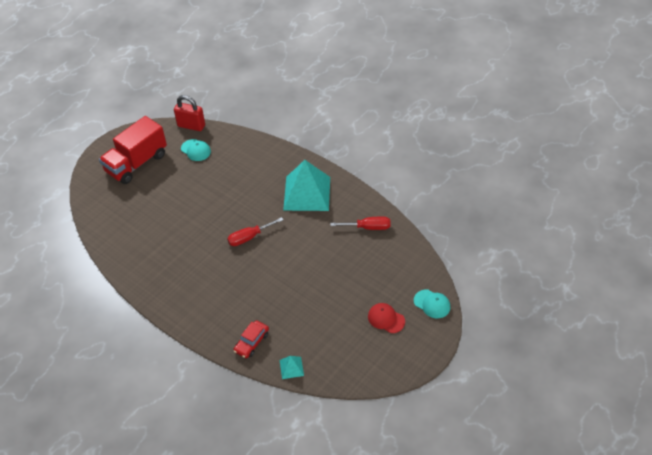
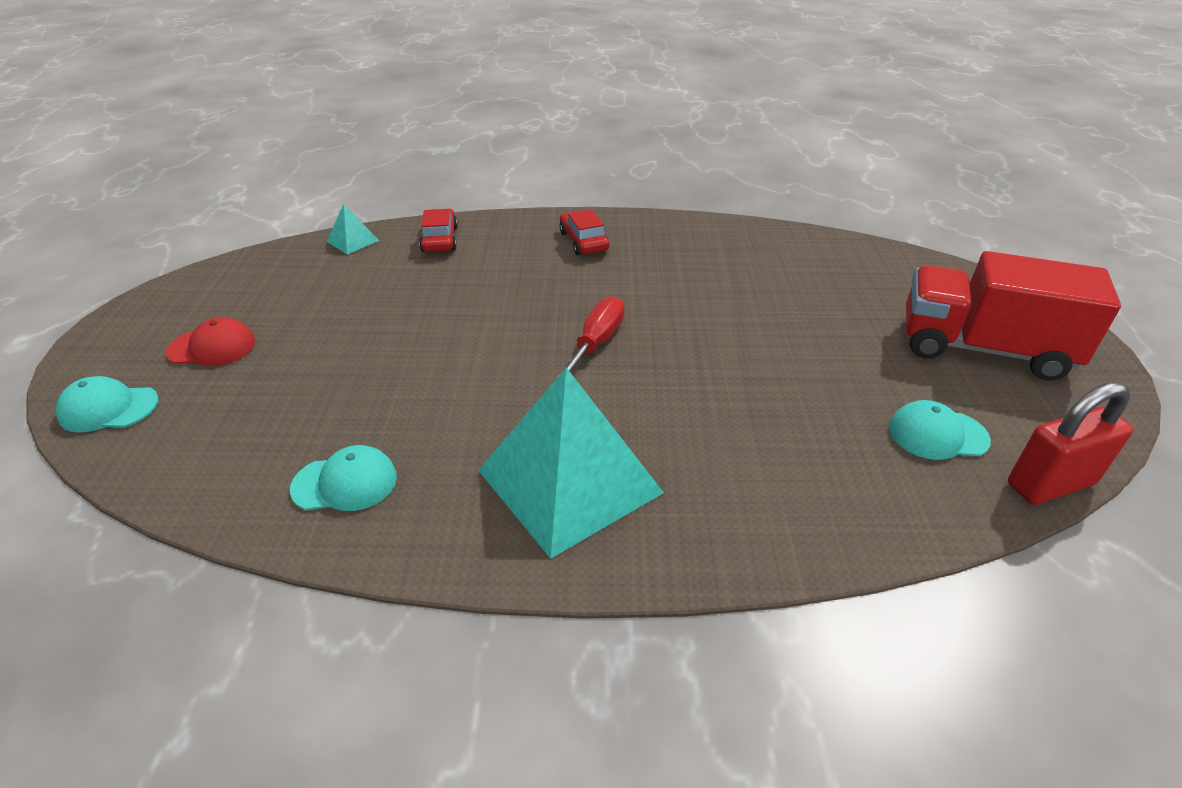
camera: 140 degrees right, 10 degrees down
red truck [99,116,167,184] -> red truck turned 75 degrees counterclockwise [906,251,1121,381]
red screwdriver [330,216,390,230] -> turquoise cap [290,445,397,511]
none -> red car [559,210,609,255]

